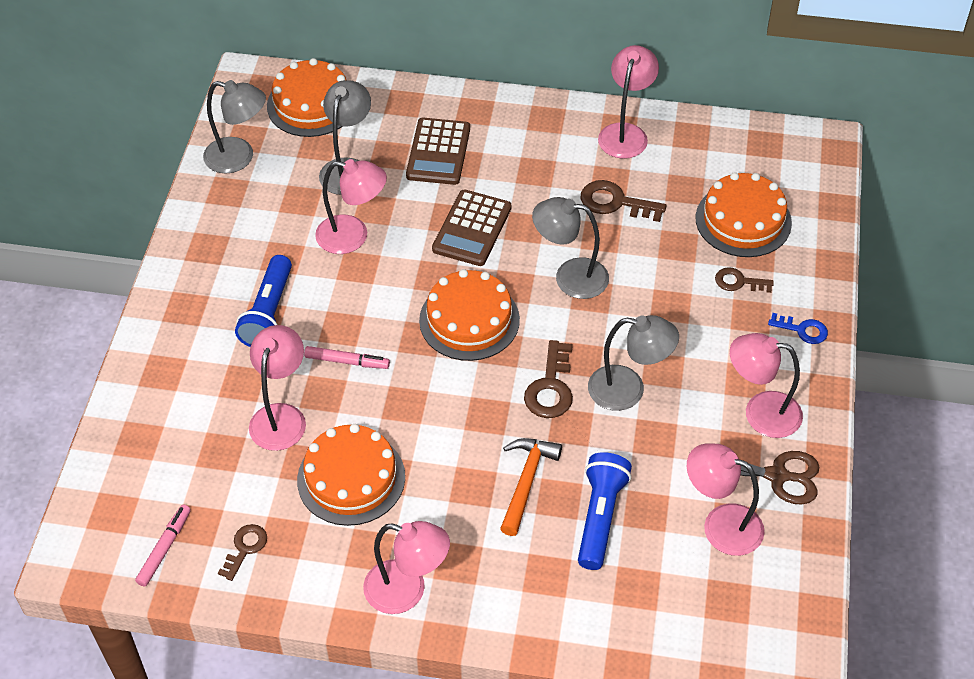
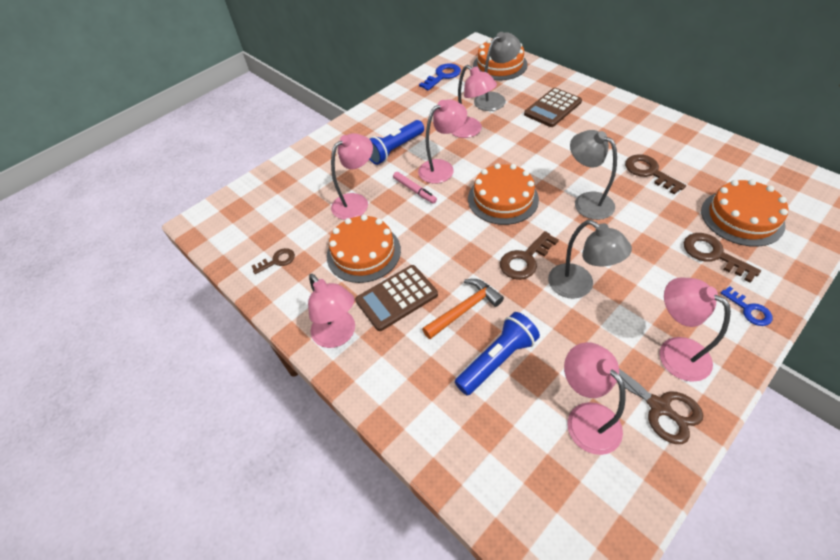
camera: 40 degrees right, 0 degrees up
pink marker [135,505,191,587] -> none
grey lamp [203,80,266,173] -> blue key [419,63,461,91]
brown calculator [432,189,511,266] -> brown calculator moved to [355,265,438,331]
pink lamp [598,45,659,159] -> pink lamp moved to [418,99,467,184]
brown key [715,267,774,293] -> brown key [684,233,761,283], size x1.55

